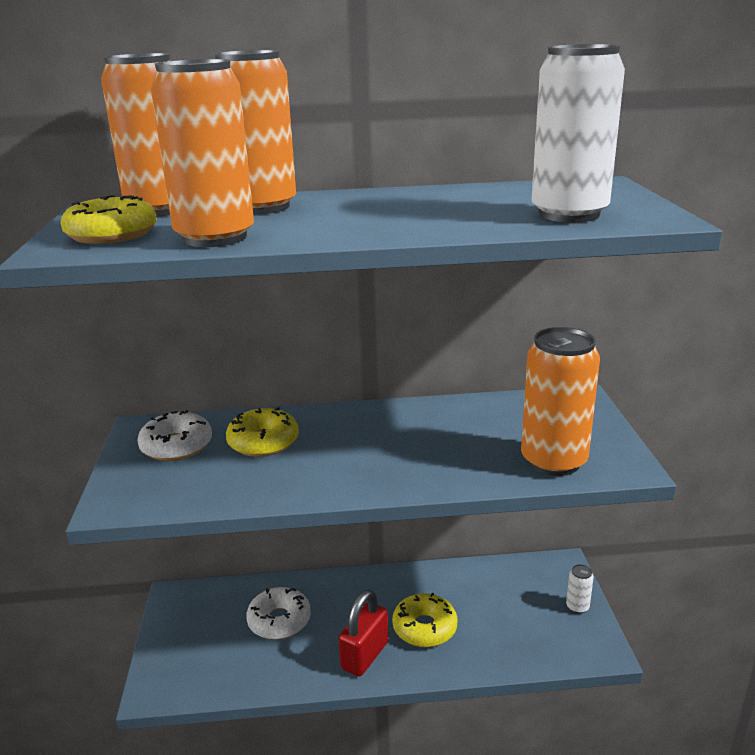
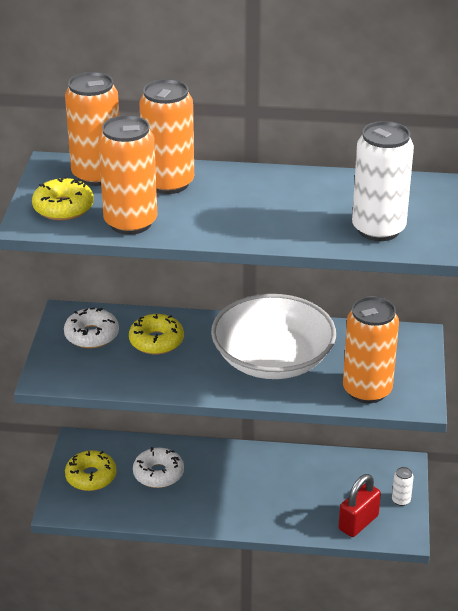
camera: 10 degrees right, 10 degrees up
red padlock [339,590,389,677] -> red padlock moved to [339,474,381,537]
yellow donut [392,593,458,647] -> yellow donut moved to [65,450,117,491]
none -> white bowl [211,294,336,379]

